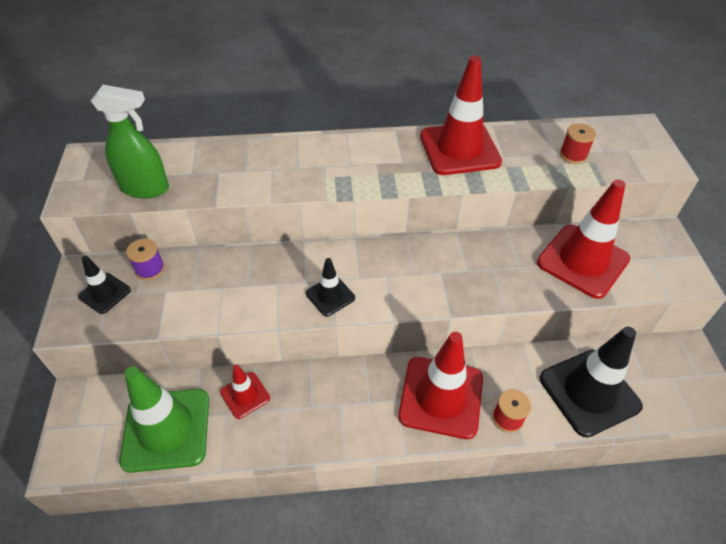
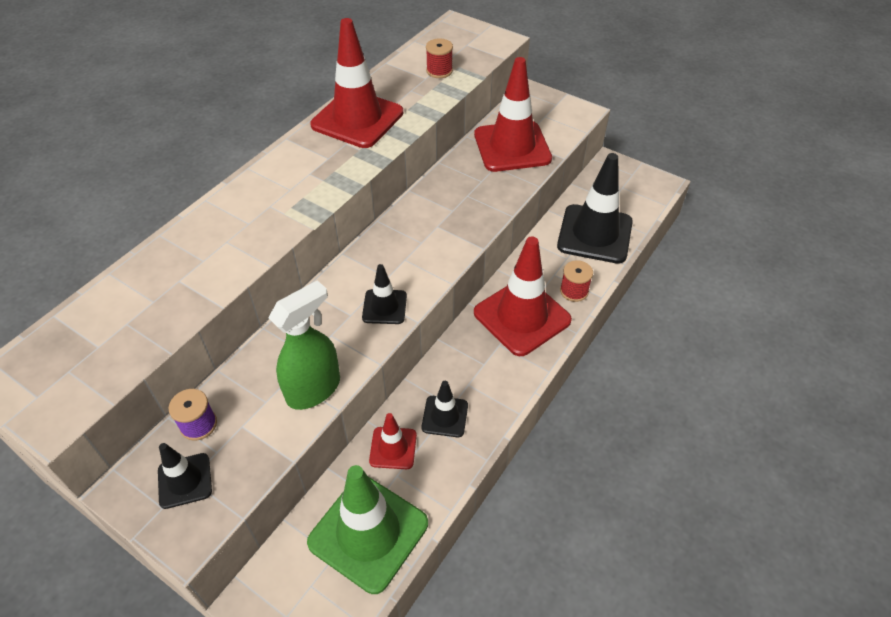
camera: 50 degrees left, 0 degrees up
green spray bottle [91,85,169,199] -> green spray bottle moved to [268,280,340,410]
none -> black traffic cone [422,381,468,437]

